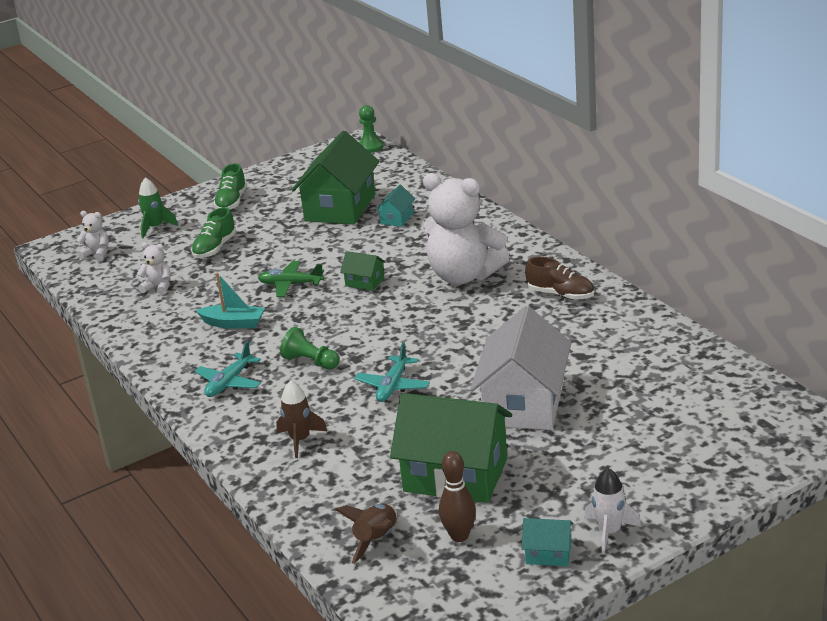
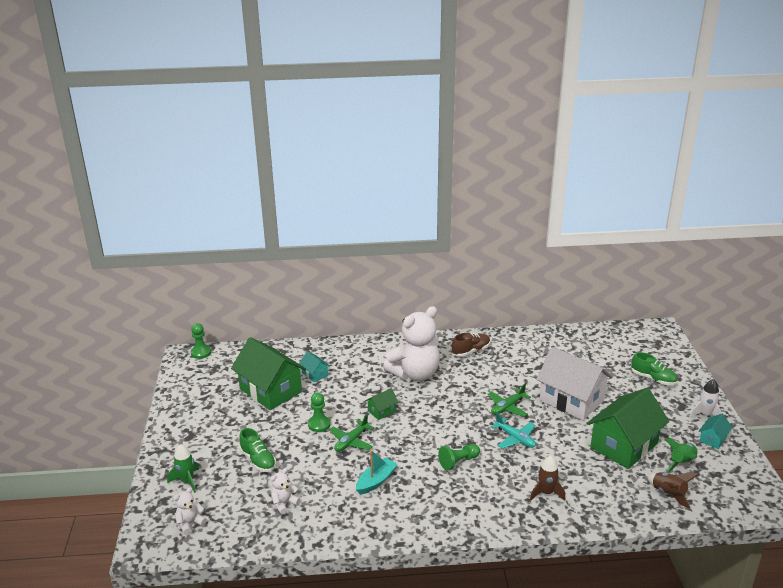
camera: 65 degrees left, 0 degrees up
turquoise plane [195,341,261,397] -> none
green shoe [213,163,247,210] -> green shoe moved to [631,352,678,385]
brown bowling pin [439,451,476,542] -> green rocket [665,438,698,473]
none -> green pawn [308,393,330,432]
none -> green plane [488,384,531,417]

